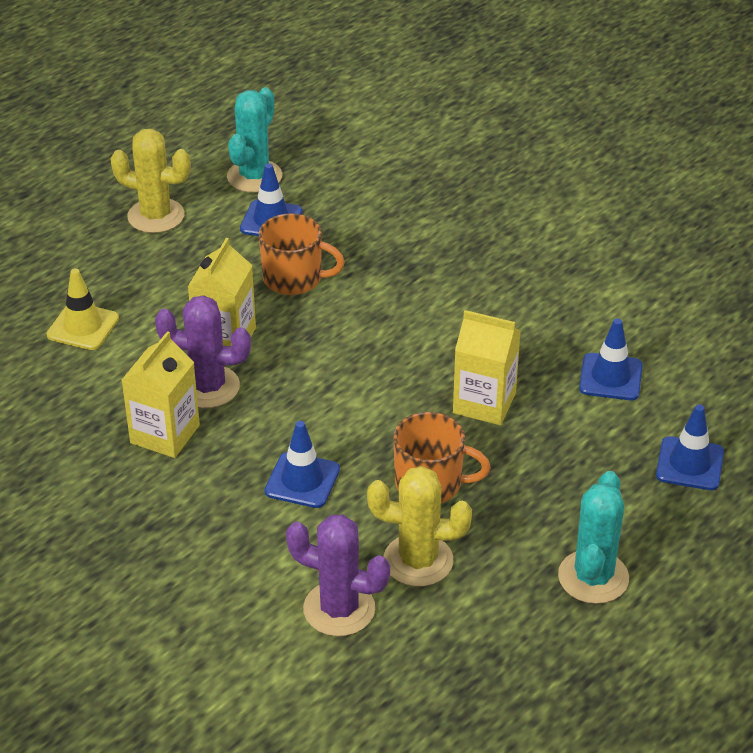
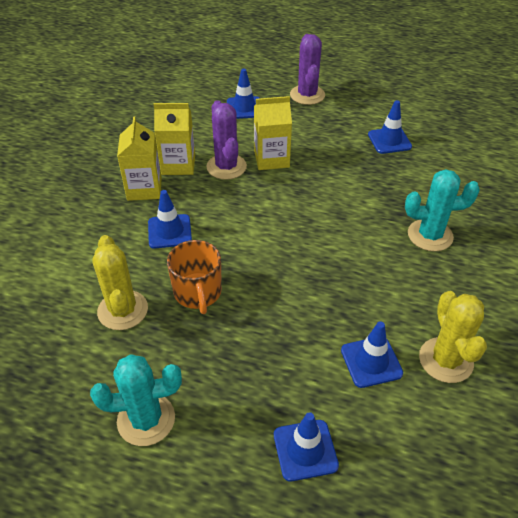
camera: 65 degrees right, 5 degrees up
yellow traffic cone [47,268,119,350] -> blue traffic cone [227,68,259,119]
yellow cactus [110,129,191,233] -> yellow cactus moved to [419,291,487,383]
turquoise cactus [227,87,282,193] -> turquoise cactus moved to [405,169,480,252]
orange mug [259,213,345,295] -> none
purple cactus [286,514,390,636] -> purple cactus moved to [290,34,325,105]
yellow carton [453,310,521,425] -> yellow carton moved to [117,117,162,201]

